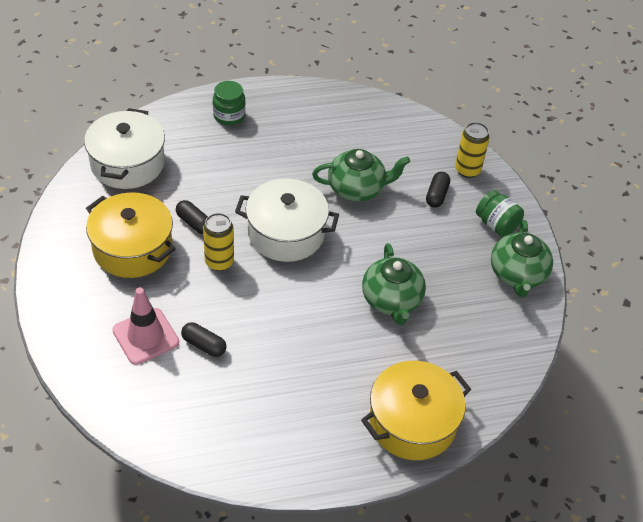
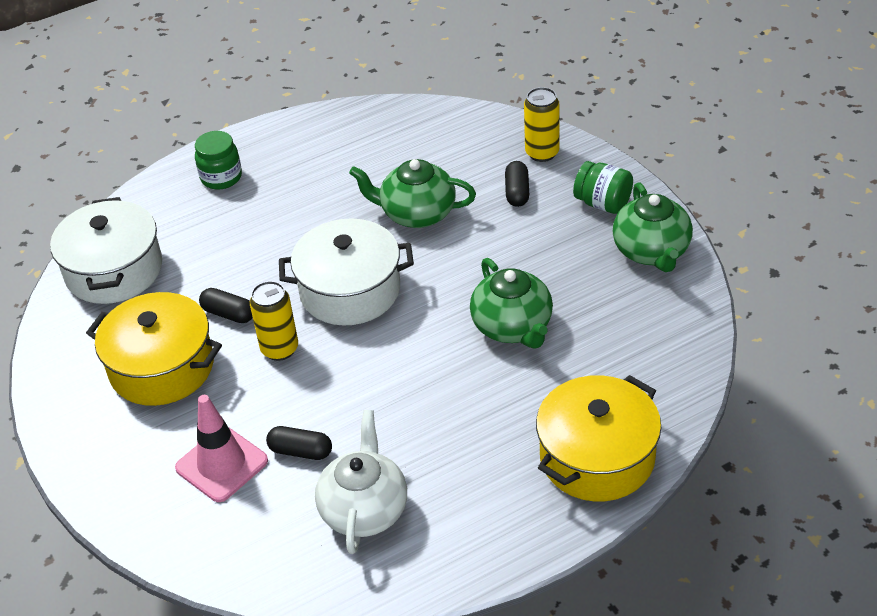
camera: 10 degrees left, 5 degrees down
green teapot [312,149,410,202] -> green teapot turned 150 degrees counterclockwise [349,159,476,228]
none -> white teapot [315,410,407,554]

